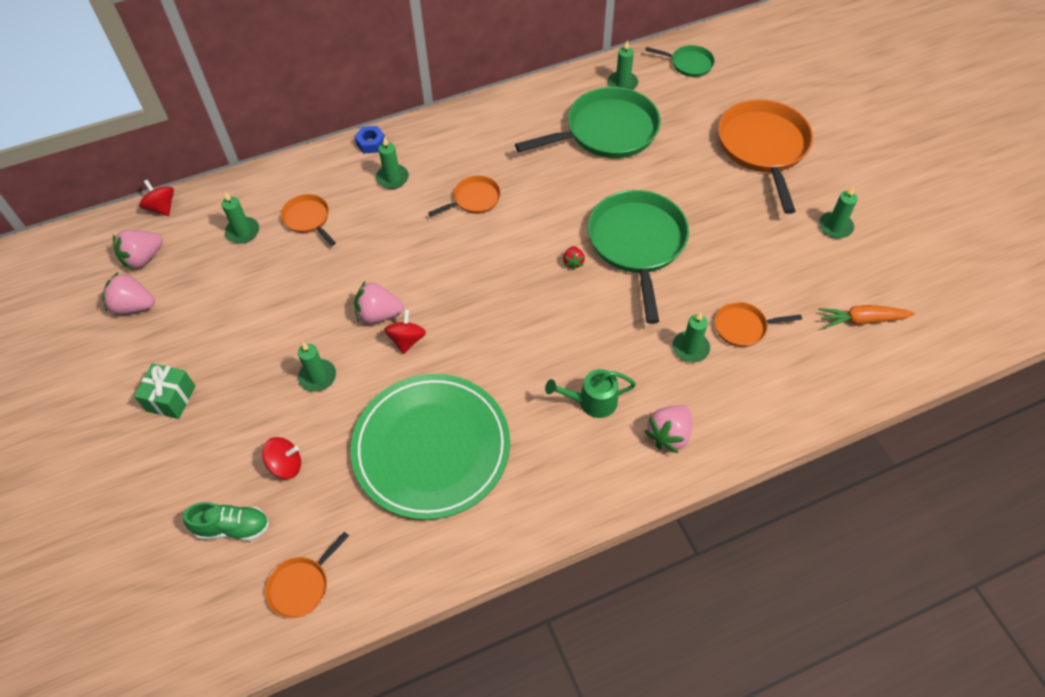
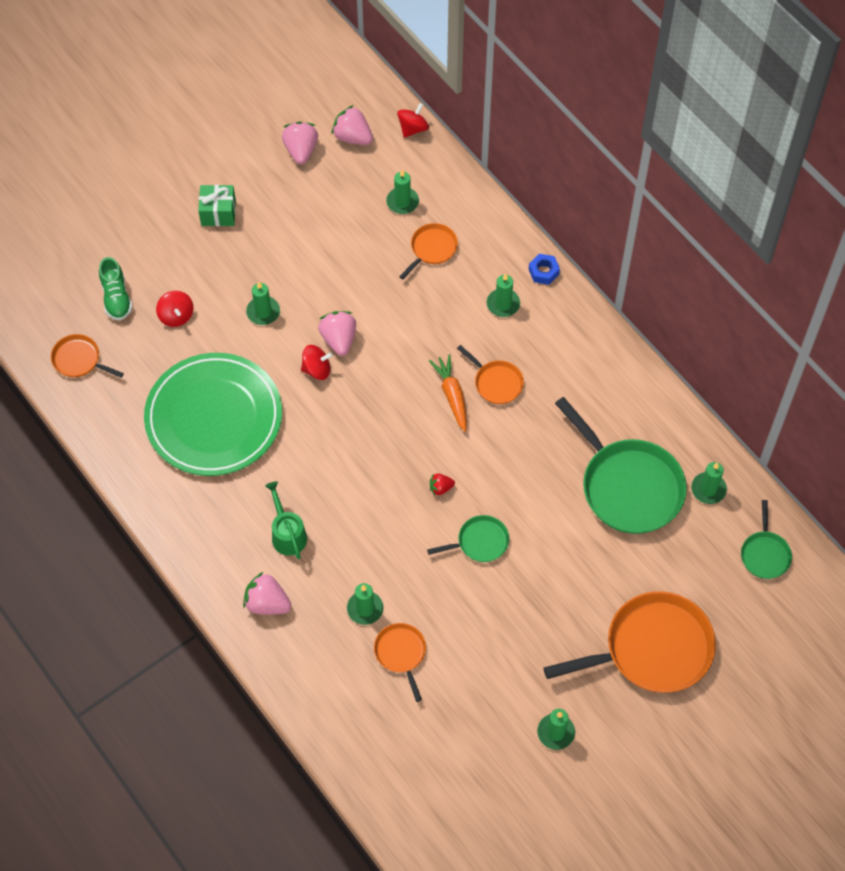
camera: 75 degrees right, 5 degrees up
green pan [588,190,689,324] -> green pan [427,515,509,562], size x0.49
orange carrot [819,305,915,329] -> orange carrot moved to [429,354,467,432]

